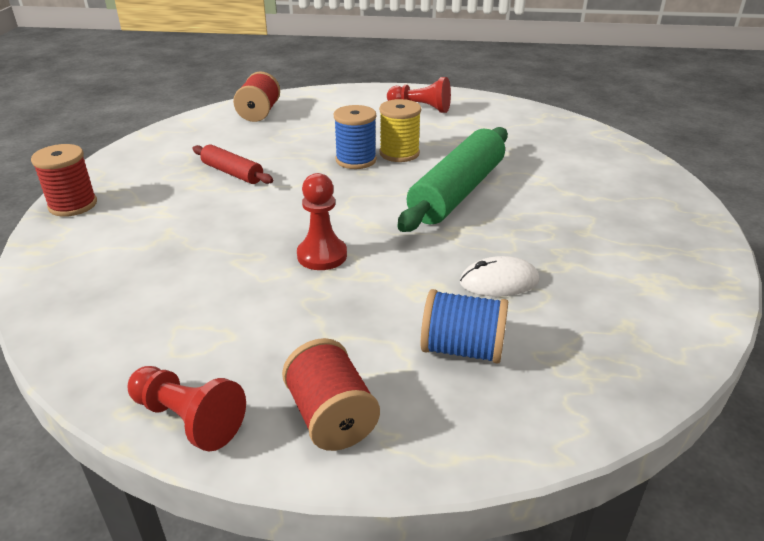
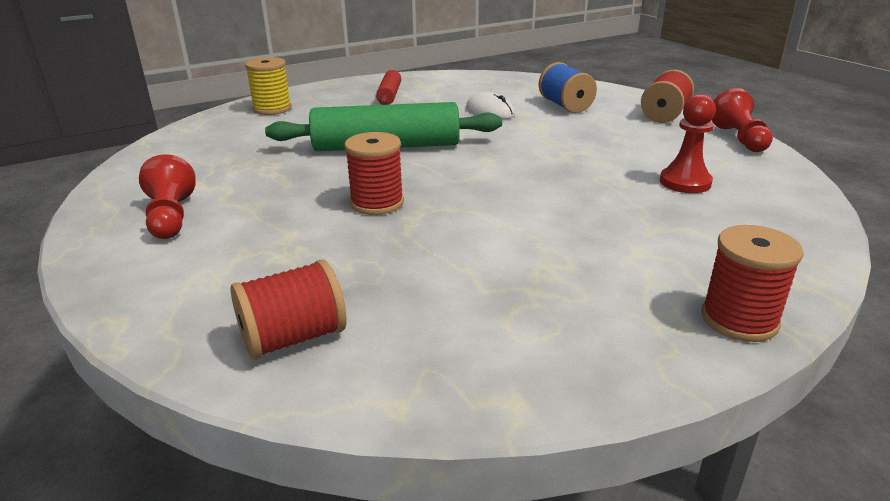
camera: 125 degrees left, 5 degrees down
red rolling pin [192,144,273,184] -> red rolling pin moved to [376,70,401,105]
red pawn [297,173,347,270] -> red pawn moved to [660,94,716,193]
blue spool [334,105,377,169] -> red spool [344,132,404,215]
yellow spool [379,99,421,162] -> yellow spool moved to [245,57,292,115]

